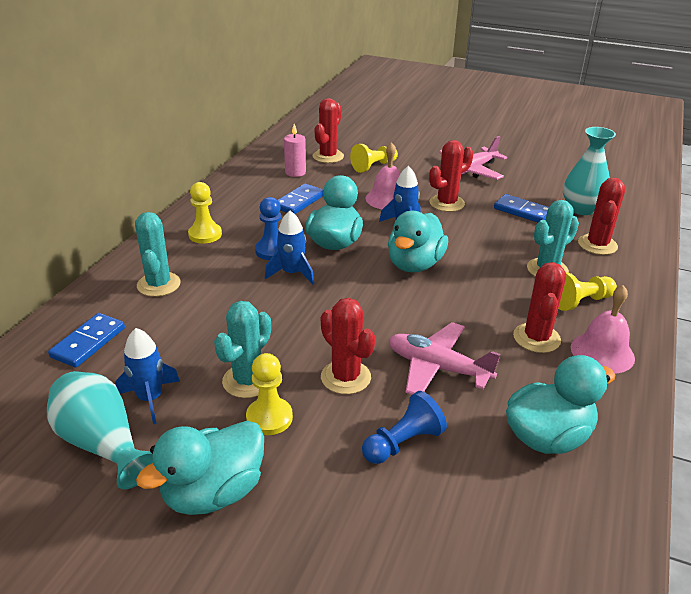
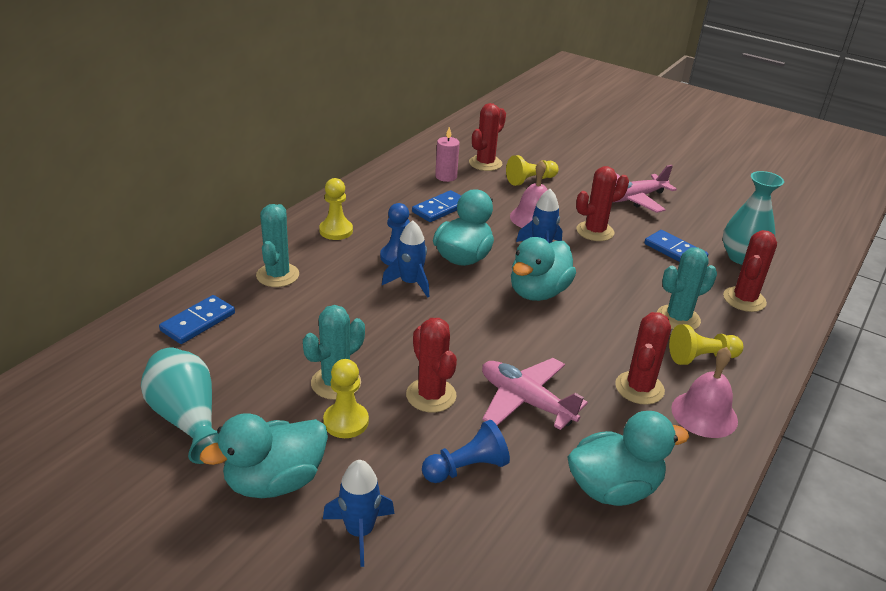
camera: 10 degrees right, 0 degrees up
blue rocket [115,328,180,424] -> blue rocket moved to [323,460,395,567]

